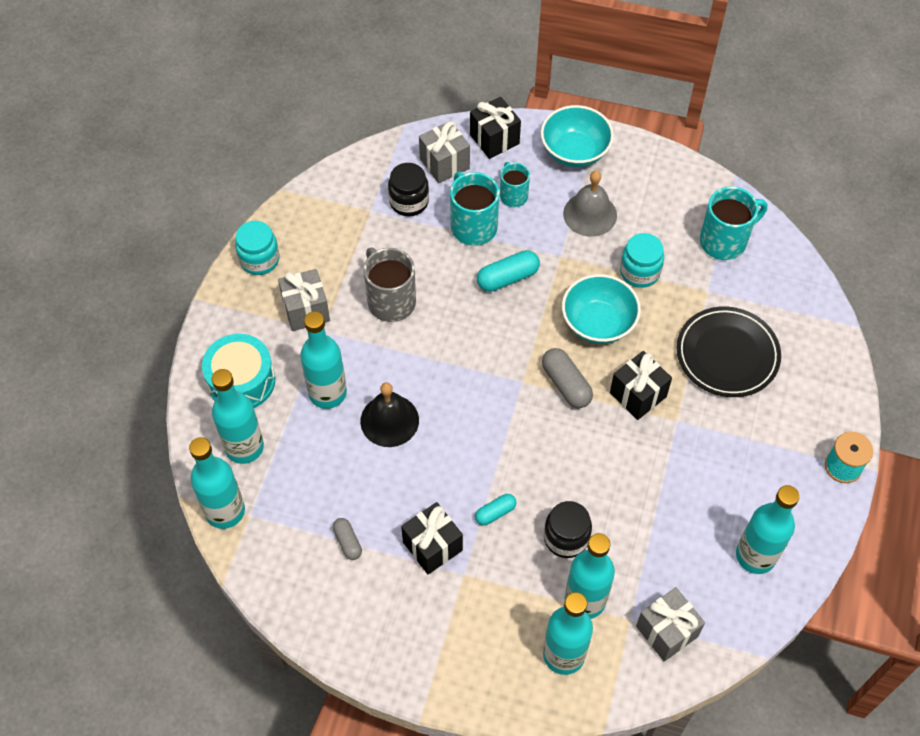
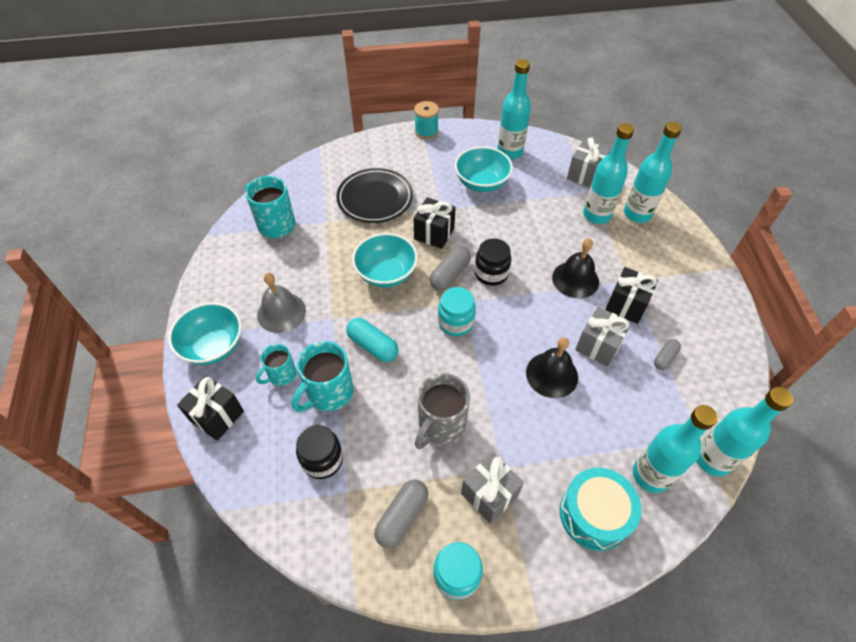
camera: 115 degrees left, 5 degrees down
turquoise bottle [300,311,347,409] -> none
grey gift [419,121,470,184] -> grey gift moved to [575,307,632,367]
turquoise capsule [475,494,516,525] -> black bell [552,238,599,298]
black jar [544,501,592,558] -> black jar moved to [475,238,511,286]
turquoise jar [620,233,664,288] -> turquoise jar moved to [438,287,476,336]
none -> grey capsule [374,480,428,548]
none -> turquoise bowl [455,146,513,192]

